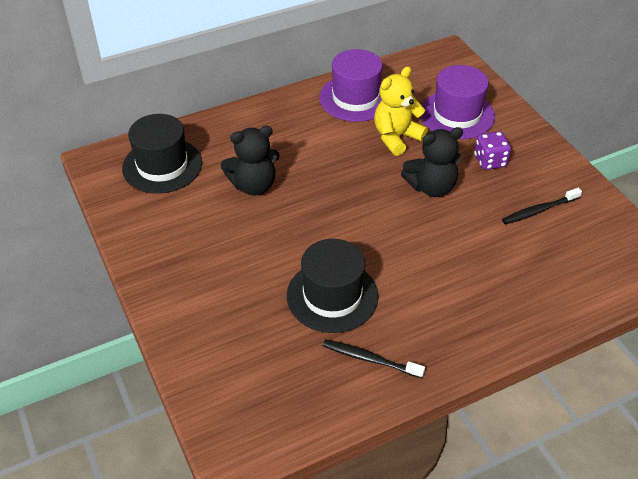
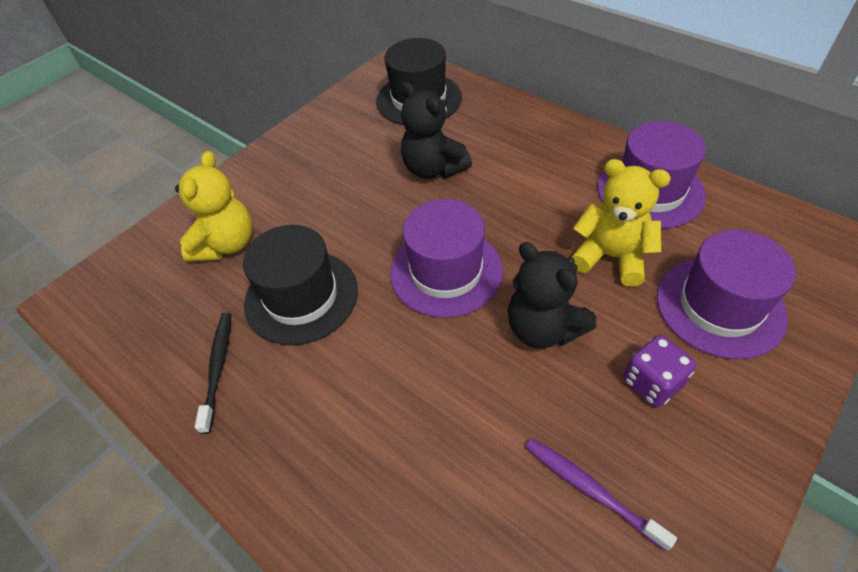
camera: 70 degrees right, 5 degrees up
black toothbrush [502,188,582,224] -> purple toothbrush [526,438,677,552]
none -> yellow teddy bear [175,151,252,262]
none -> purple hat [390,199,503,318]

